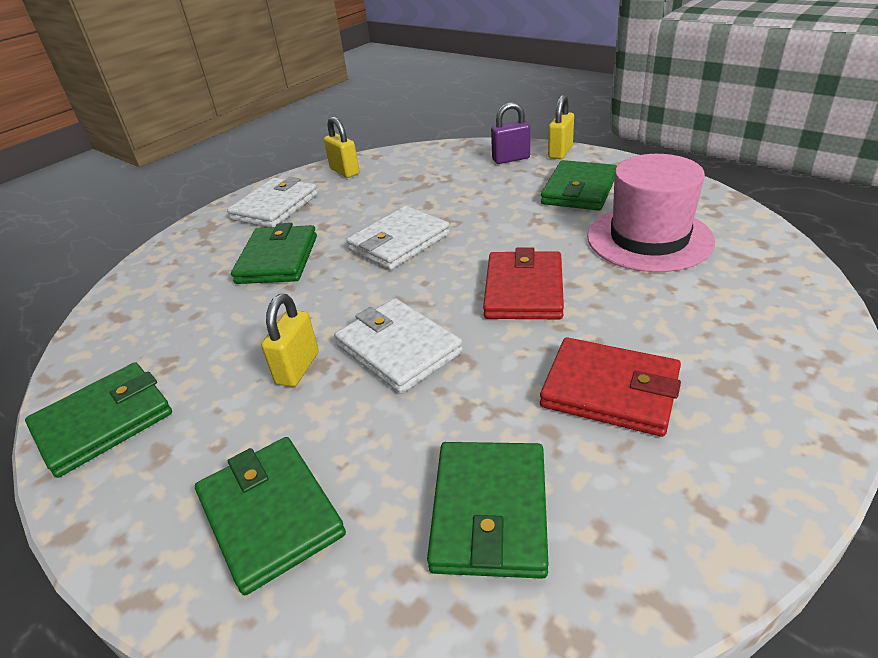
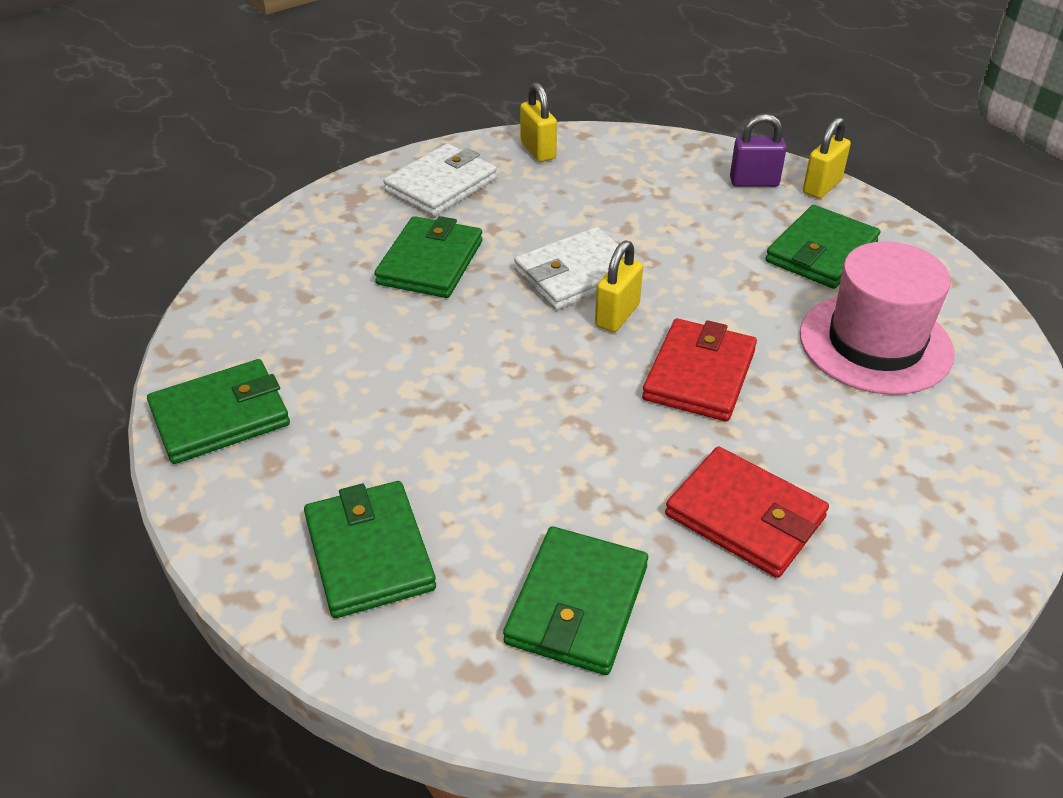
camera: 10 degrees right, 5 degrees up
yellow padlock [261,294,319,387] -> yellow padlock moved to [595,241,643,332]
white wallet [335,298,463,394] -> none

